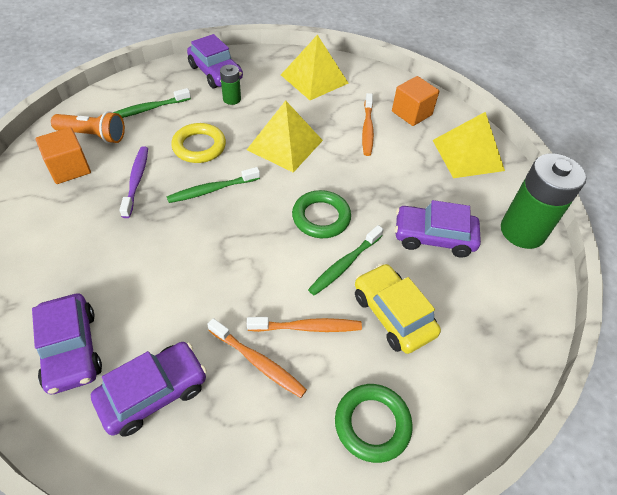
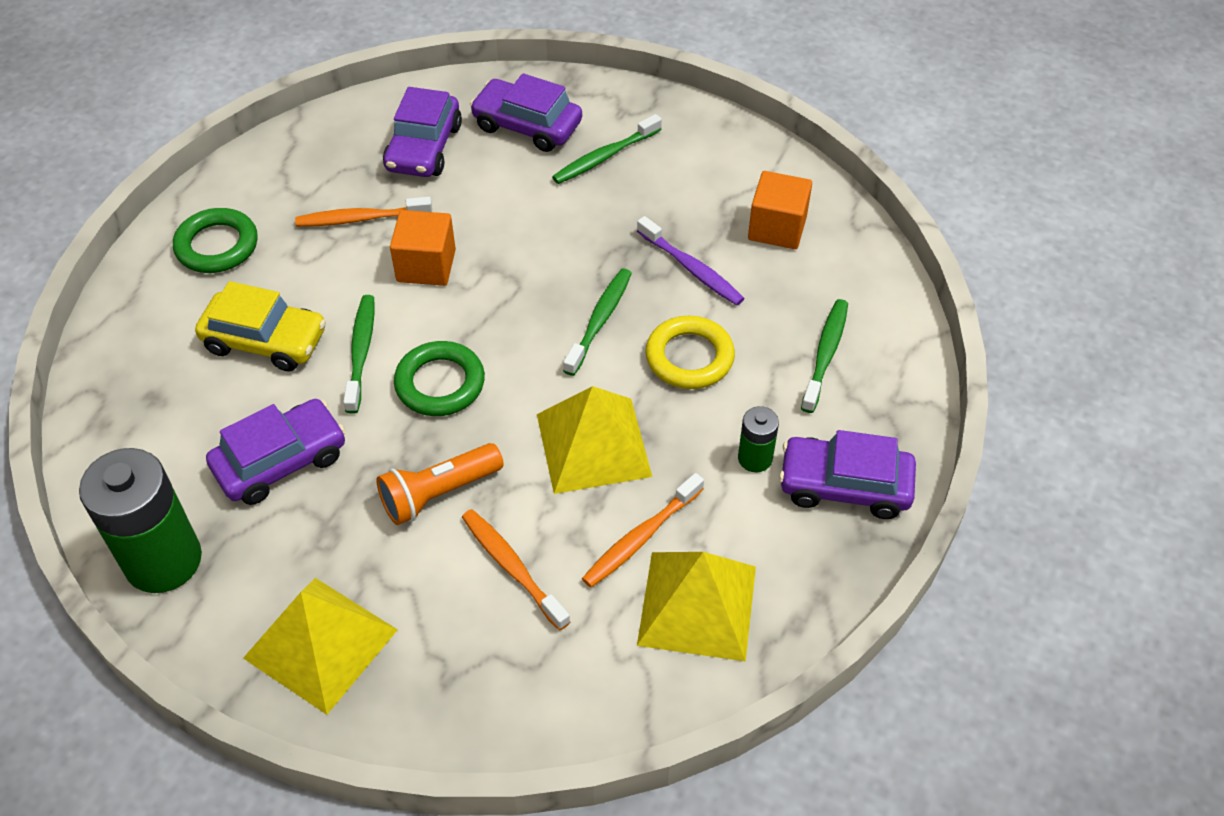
camera: 140 degrees right, 0 degrees up
orange flashlight [51,111,125,144] -> orange flashlight moved to [376,443,504,525]
orange toothbrush [247,317,362,332] -> orange toothbrush moved to [582,473,704,588]
orange cube [392,76,439,126] -> orange cube moved to [390,210,456,286]
none -> green toothbrush [552,114,662,184]

